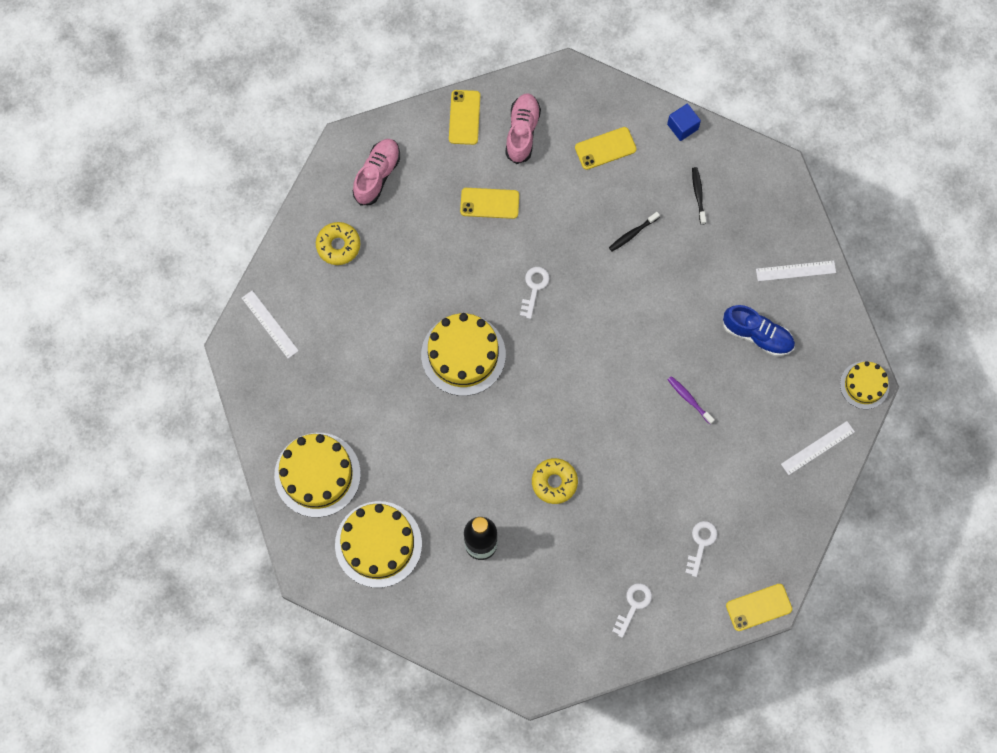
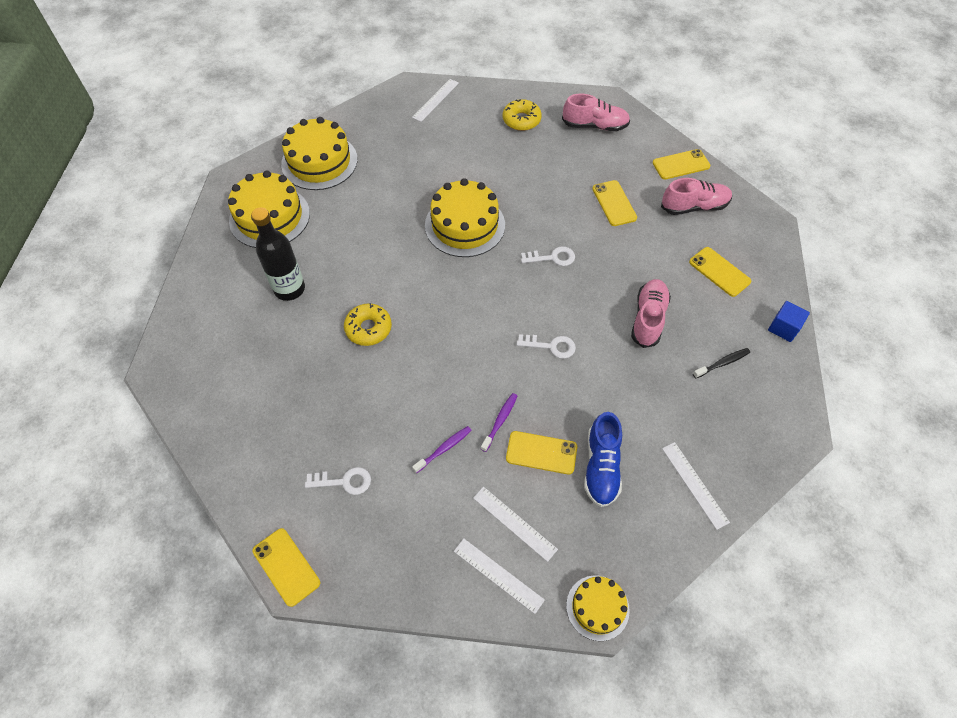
camera: 70 degrees right, 15 degrees down
black toothbrush [609,212,660,251] -> pink shoe [631,279,671,348]
white key [612,583,652,638] -> white key moved to [517,334,576,359]
none -> purple toothbrush [412,426,472,473]
none -> white ruler [473,487,558,562]
none -> yellow phone [506,431,577,475]

